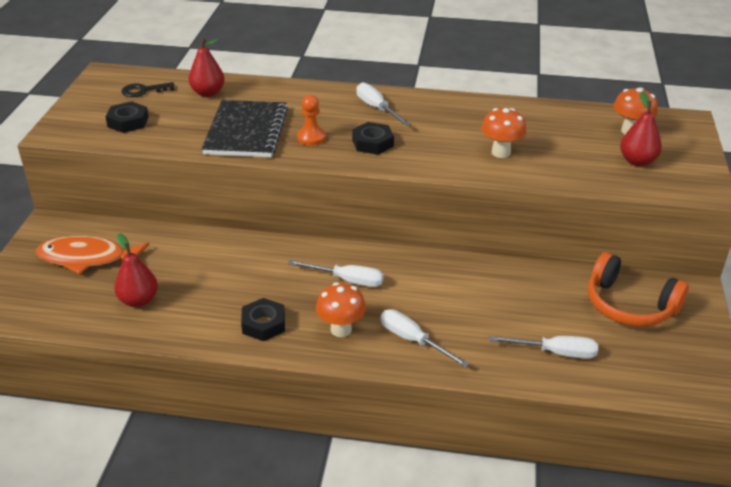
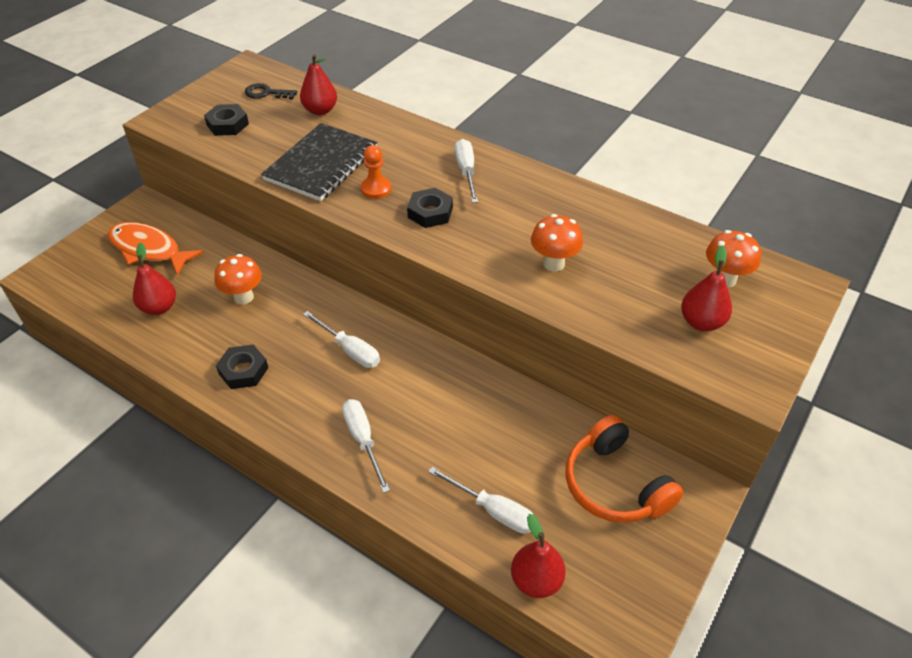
camera: 25 degrees right, 10 degrees up
orange mushroom [316,282,366,337] -> orange mushroom moved to [214,254,262,305]
none -> red pear [511,514,566,598]

